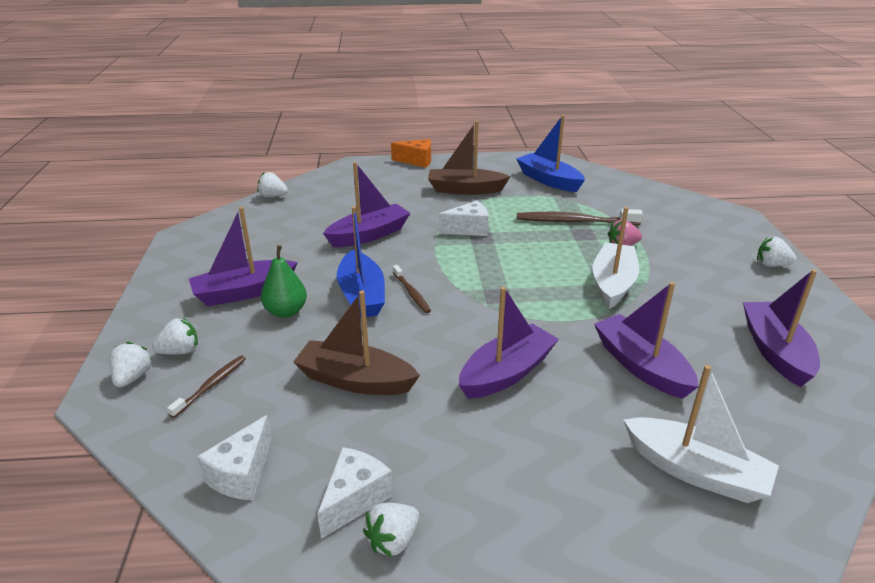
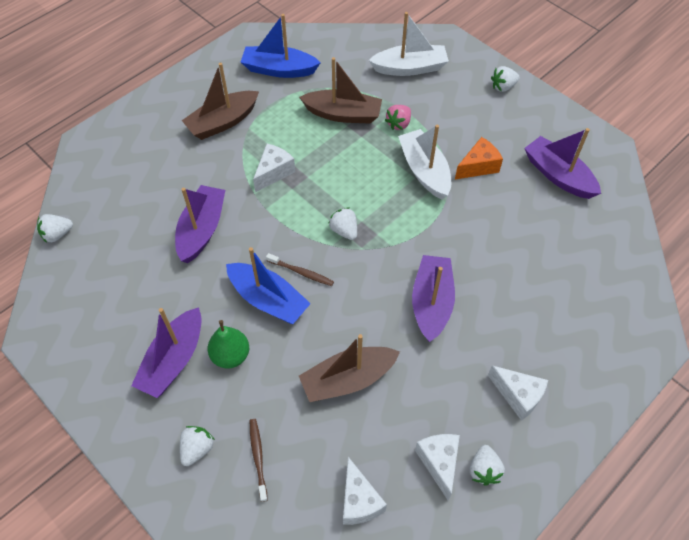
camera: 40 degrees left, 25 degrees up
white strawberry [109,342,153,387] -> white strawberry moved to [328,207,357,240]
orange cheese [391,139,431,168] -> orange cheese moved to [455,137,503,179]
brown toothbrush [517,209,643,225] -> brown boat [299,57,382,124]
purple boat [594,282,699,399] -> none
white boat [624,365,779,503] -> white boat moved to [369,12,449,76]
none -> white cheese [488,365,548,421]

